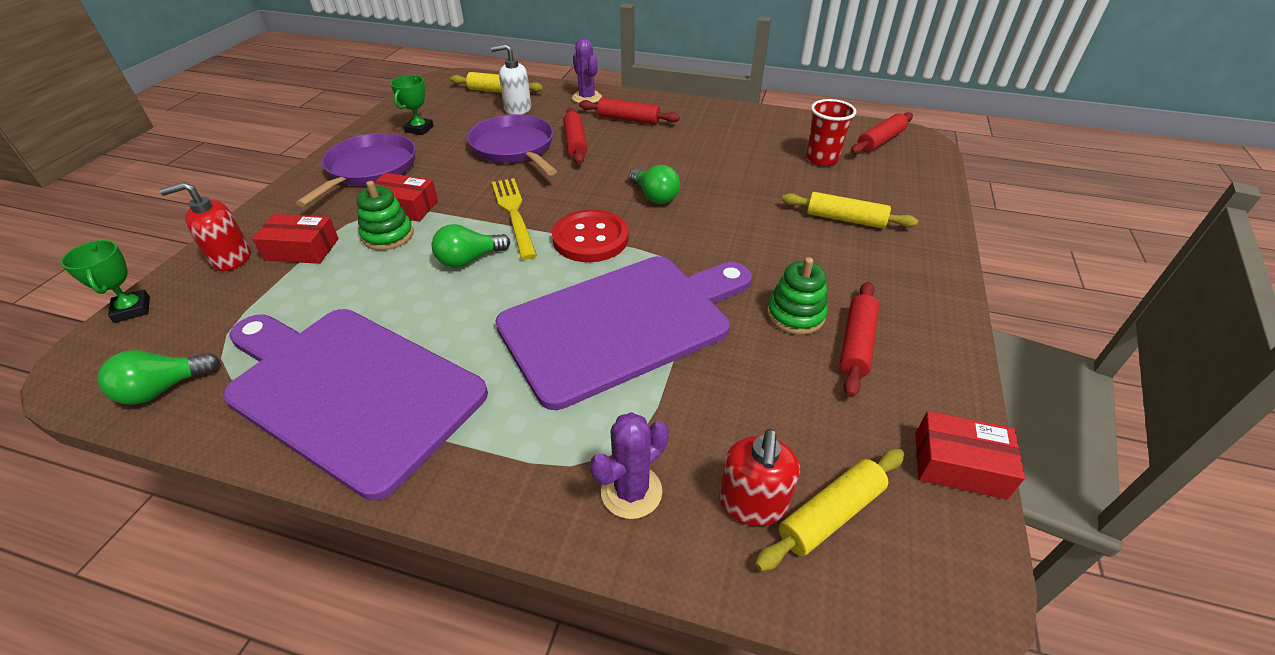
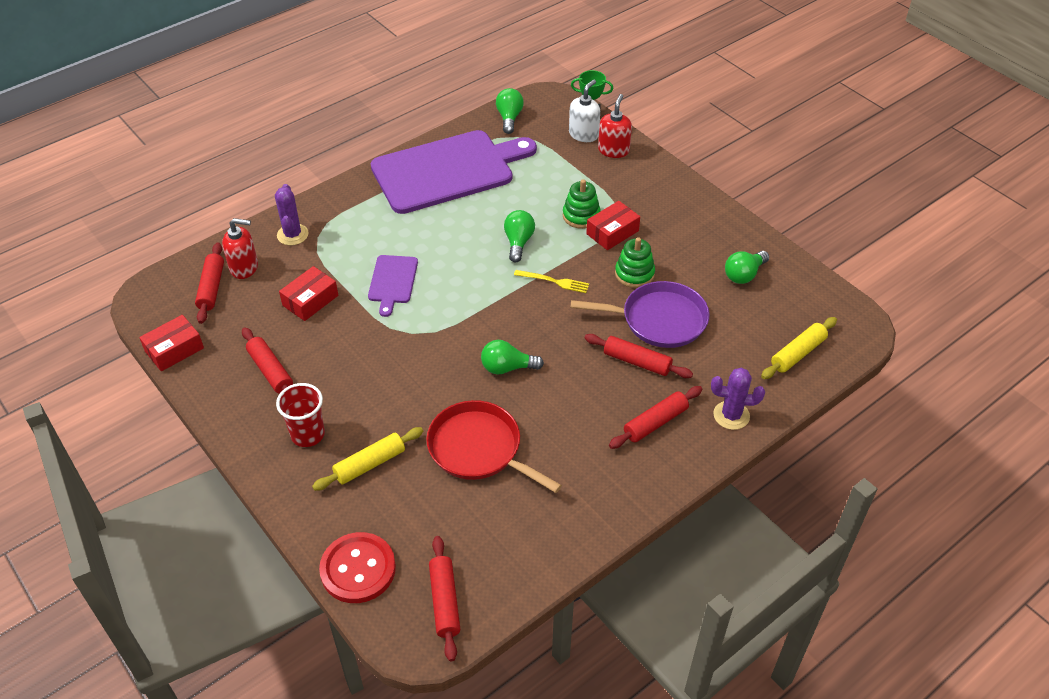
camera: 125 degrees right, 5 degrees up
red box [252,214,339,264] -> red box moved to [279,266,338,321]
purple pan [296,133,416,207] -> none
green trophy [390,75,434,135] -> green light bulb [725,251,769,284]
white soap dispenser [491,44,531,115] -> white soap dispenser moved to [569,79,600,142]
yellow fork [492,178,537,260] -> yellow fork [514,270,589,293], size x0.64
purple cutting board [495,256,752,410] -> purple cutting board [368,255,418,317], size x0.45
red button [552,209,629,262] -> red button moved to [319,532,396,603]
red soap dispenser [719,429,800,526] -> red soap dispenser turned 135 degrees clockwise [222,218,258,279]
yellow rolling pin [755,449,904,571] -> red rolling pin [195,242,224,324]
green stacking toy [767,257,828,335] -> green stacking toy moved to [615,237,655,288]
red cup [806,99,856,166] -> red cup moved to [276,383,325,447]
none -> red pan [426,400,562,493]

